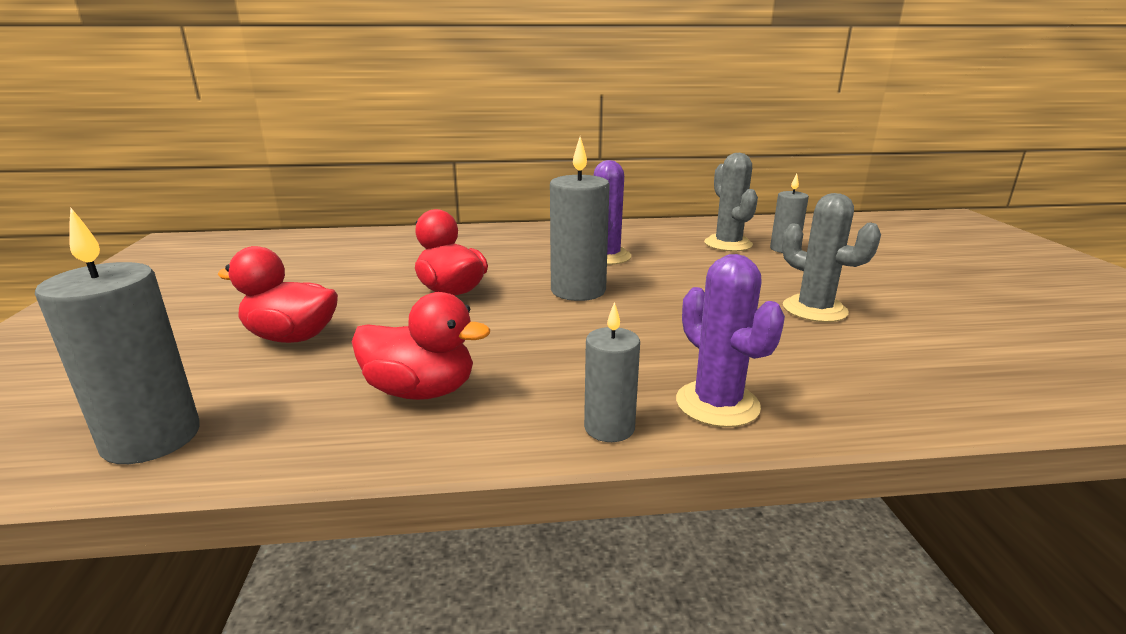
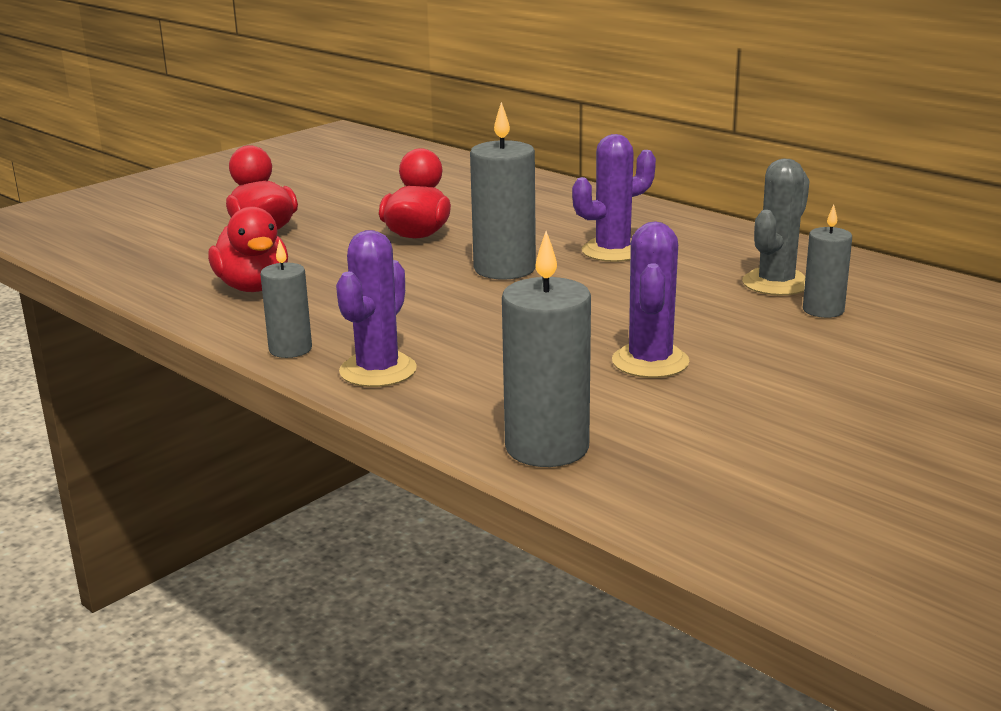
camera: 50 degrees right, 0 degrees up
grey candle [35,208,200,464] -> grey candle moved to [502,231,591,467]
grey cactus [782,193,881,322] -> purple cactus [612,222,689,378]

